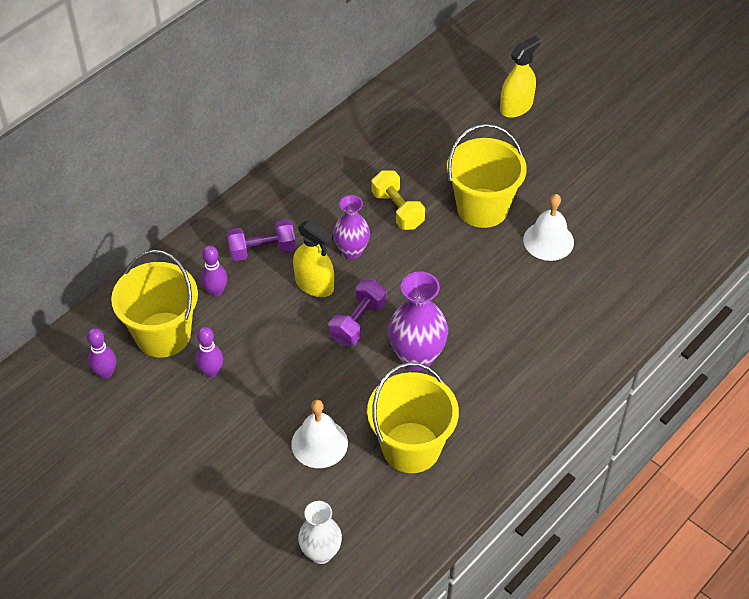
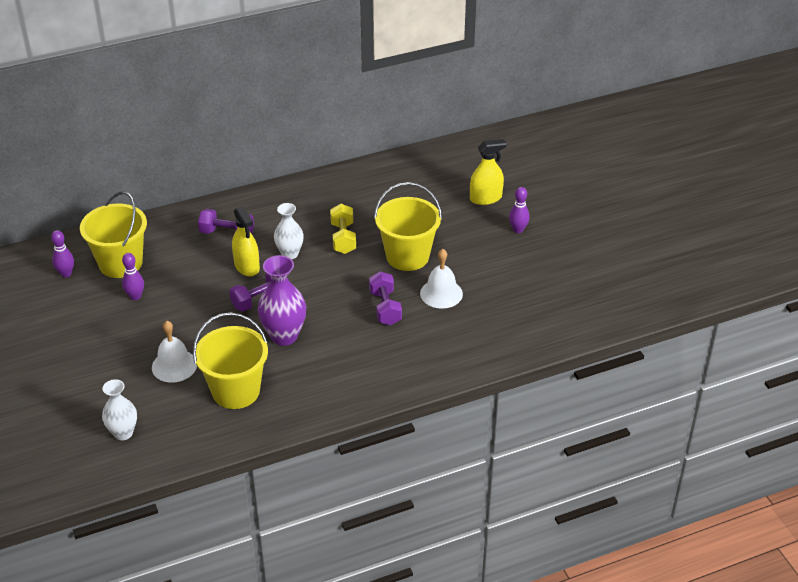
camera: 25 degrees right, 10 degrees down
purple bowling pin [201,245,227,297] -> purple bowling pin moved to [509,187,530,233]
purple vase [333,195,370,259] -> white vase [274,203,304,259]
none -> purple dumbbell [369,271,402,325]

